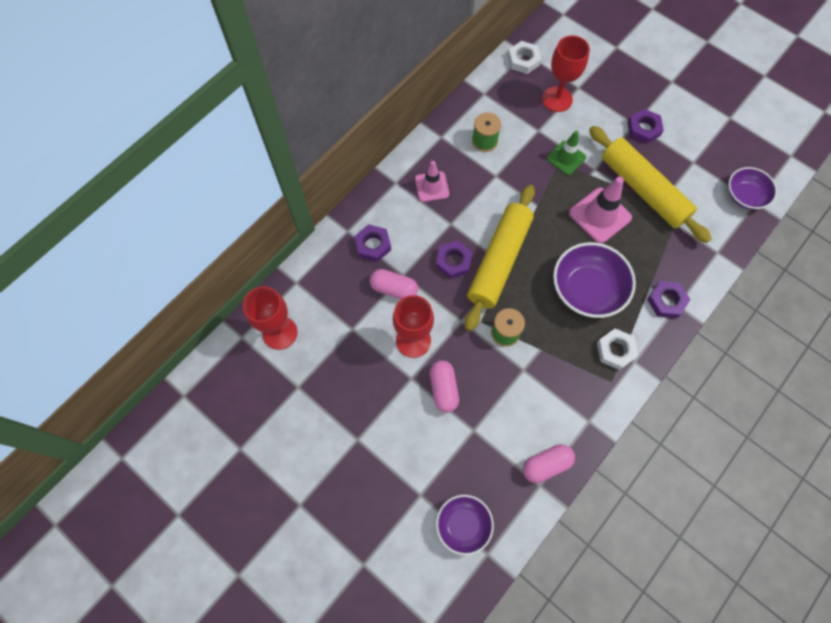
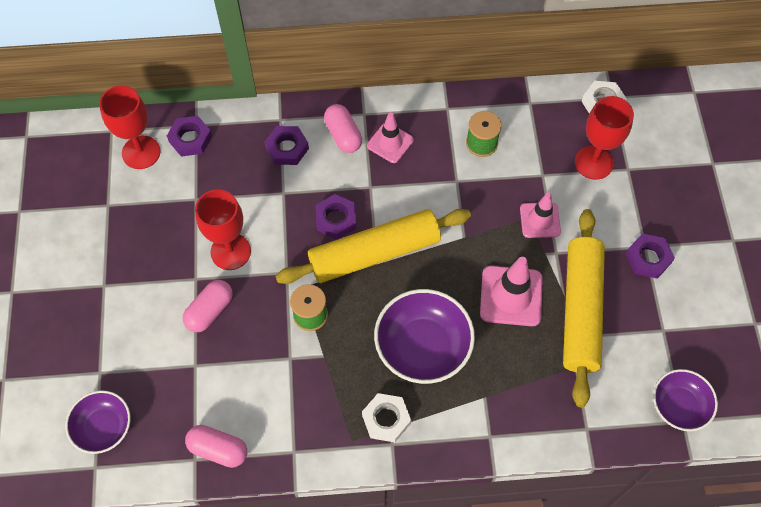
camera: 45 degrees right, 5 degrees down
pink capsule [370,269,418,299] -> pink capsule moved to [324,104,362,153]
green traffic cone [547,131,586,175] -> pink traffic cone [520,192,561,238]
purple nut [647,281,691,318] -> purple nut moved to [167,116,212,157]

